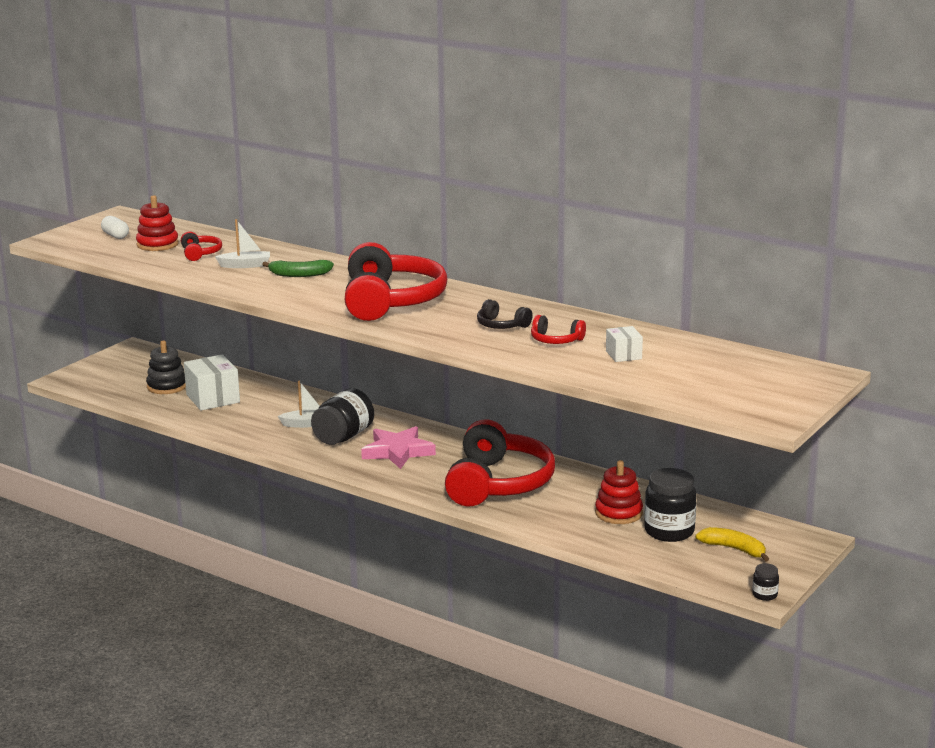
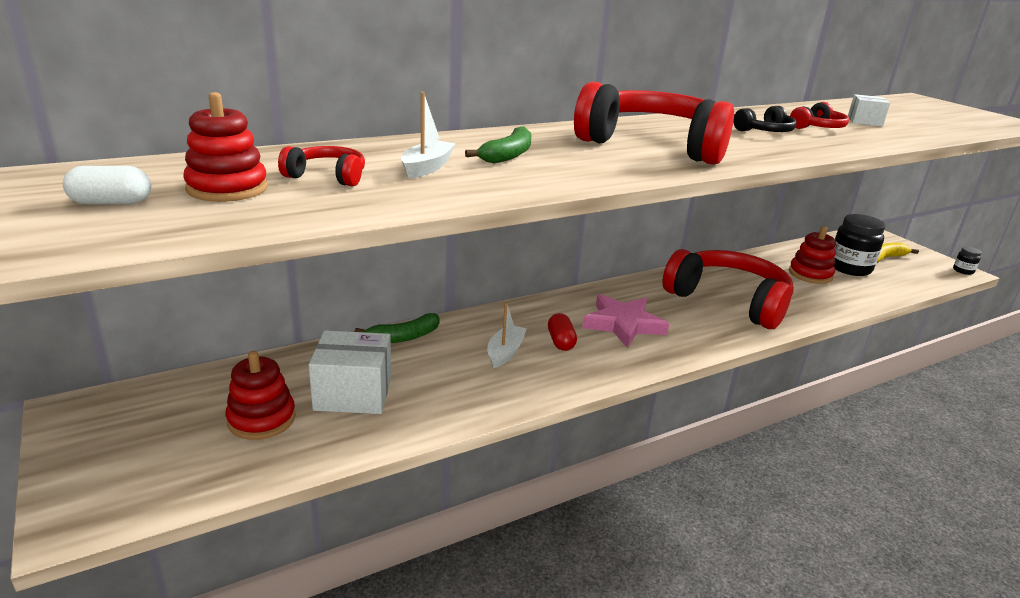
camera: 65 degrees left, 5 degrees up
black stacking toy [146,341,186,394] -> red stacking toy [226,351,296,440]
black jar [311,388,374,445] -> red capsule [548,313,577,351]
none -> green banana [355,313,439,343]

